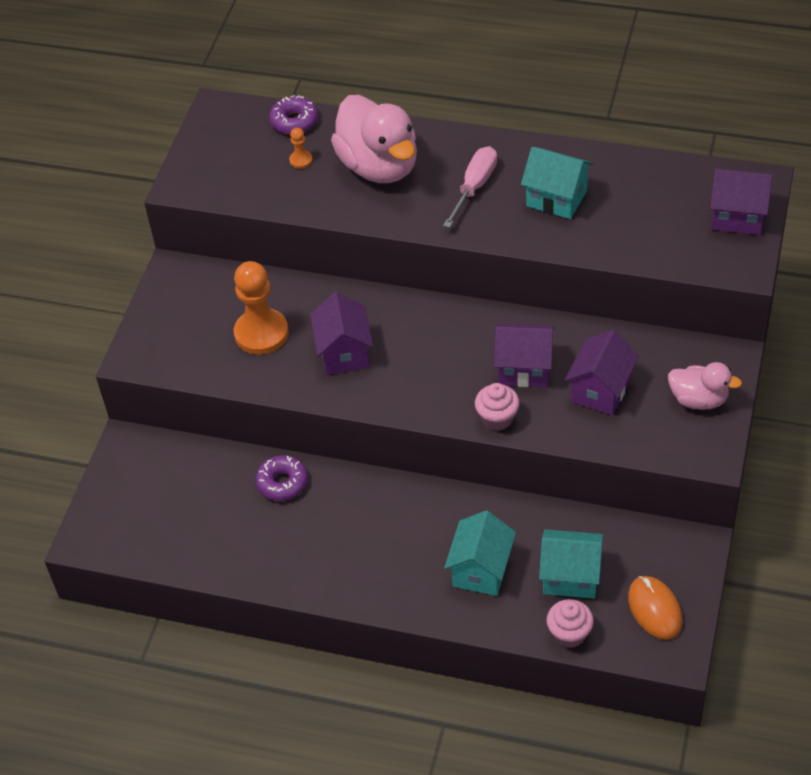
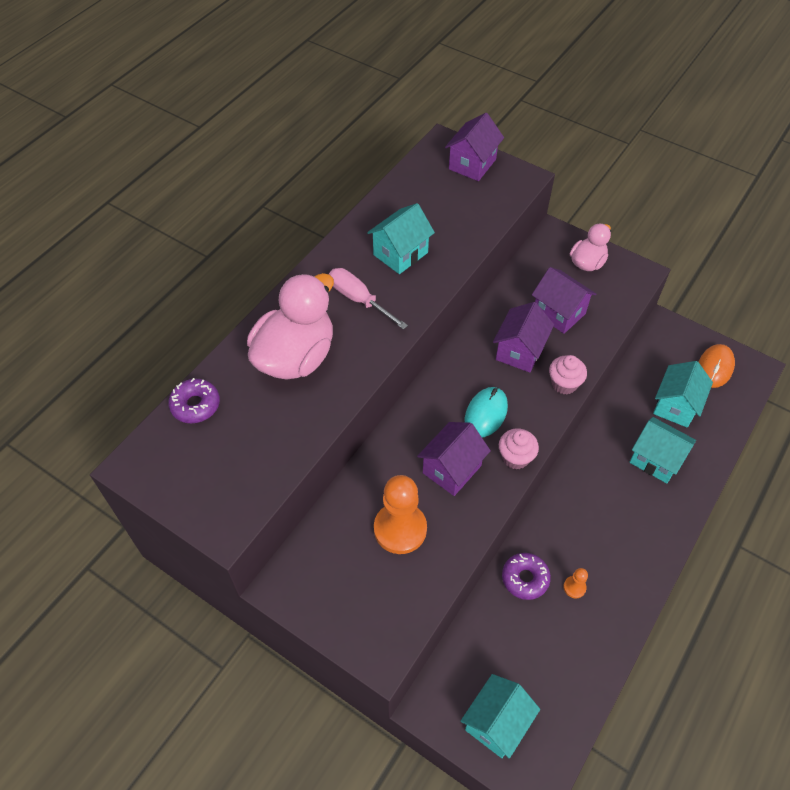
camera: 75 degrees left, 5 degrees up
orange pawn [289,128,313,169] -> orange pawn moved to [564,568,588,598]
purple house [310,292,373,375] -> purple house turned 60 degrees counterclockwise [417,422,491,496]
pink duck [331,95,417,183] -> pink duck turned 45 degrees counterclockwise [247,273,334,379]
pink cupcake [546,599,594,648] -> pink cupcake moved to [499,429,539,470]
orange mouse [628,576,683,640] -> orange mouse turned 60 degrees counterclockwise [699,344,735,388]
none -> turquoise house [461,674,540,759]
none -> turquoise mouse [465,387,508,437]

